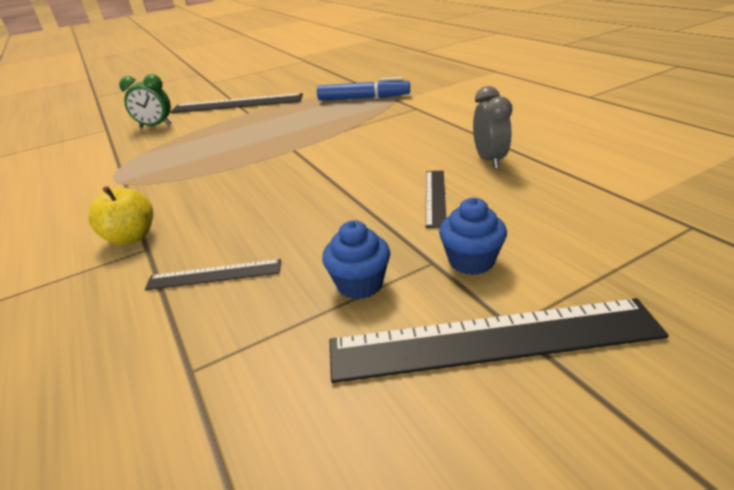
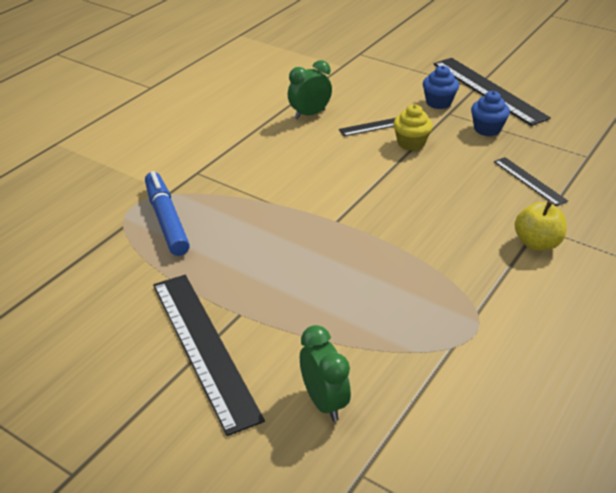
camera: 120 degrees left, 5 degrees up
grey clock [473,86,512,169] -> green clock [288,60,332,119]
none -> yellow cupcake [393,104,433,151]

